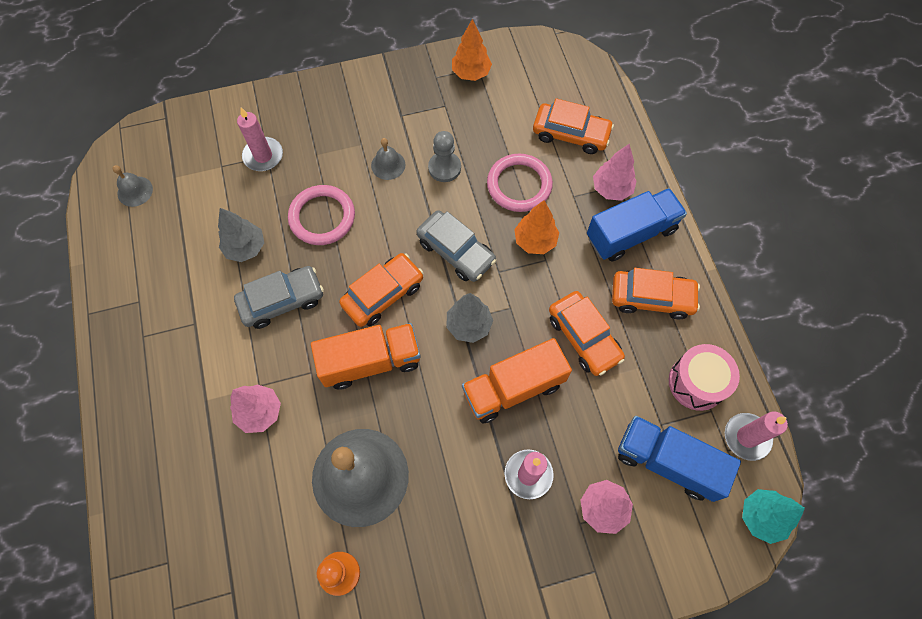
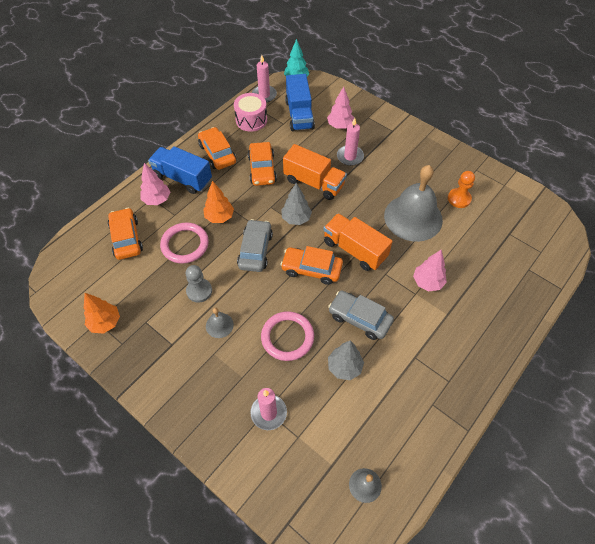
camera: 125 degrees left, 10 degrees down
orange car [549,291,625,376] -> orange car turned 150 degrees clockwise [248,142,277,186]

